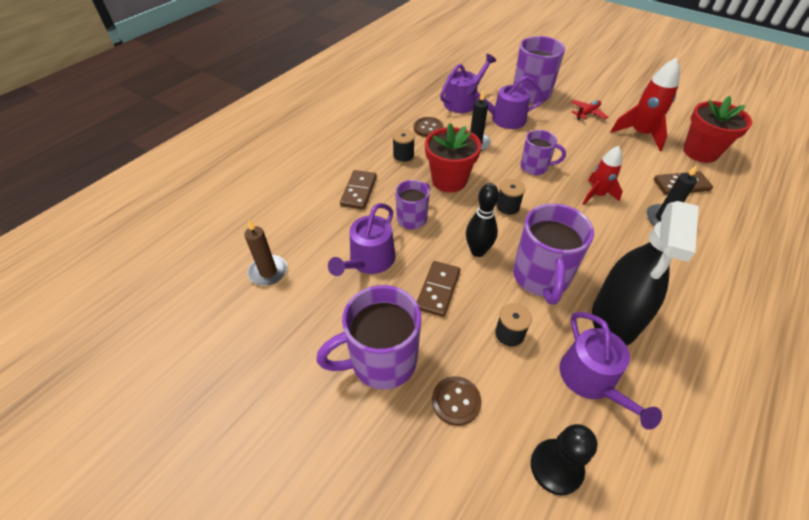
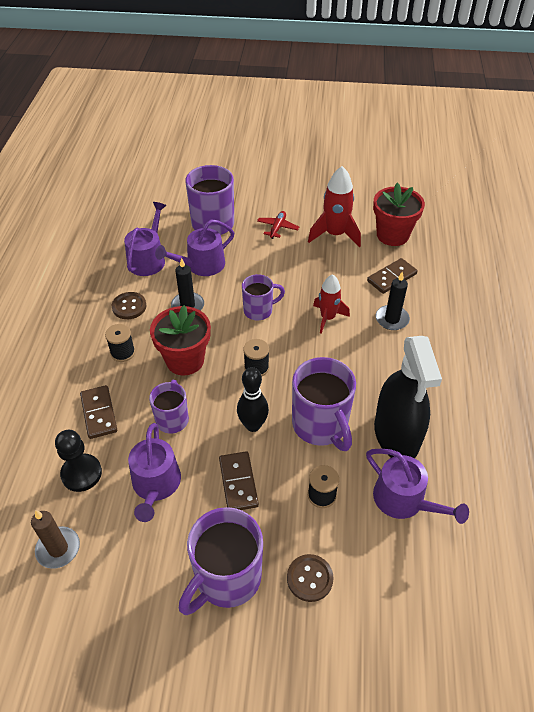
camera: 30 degrees left, 0 degrees up
black pawn [531,424,597,495] -> black pawn moved to [55,430,102,492]

